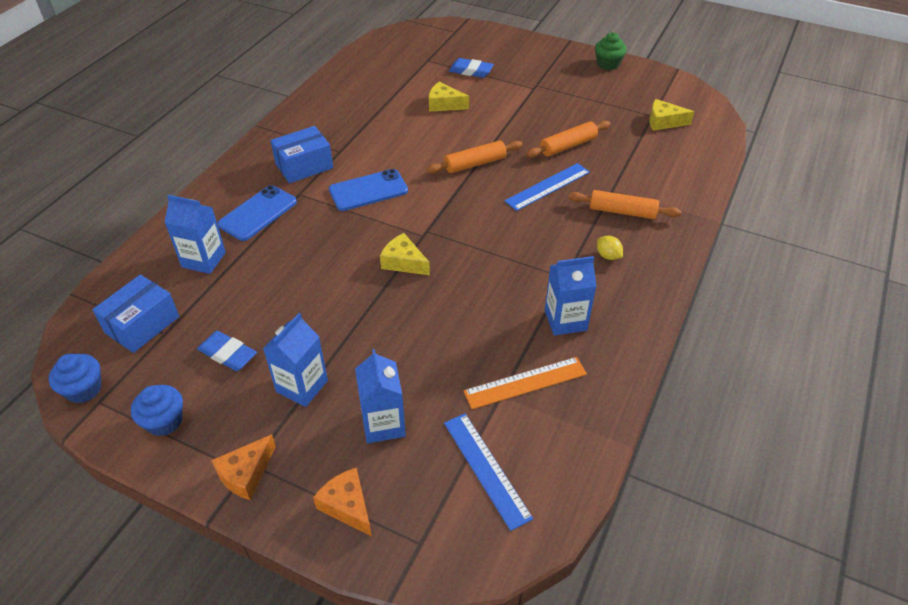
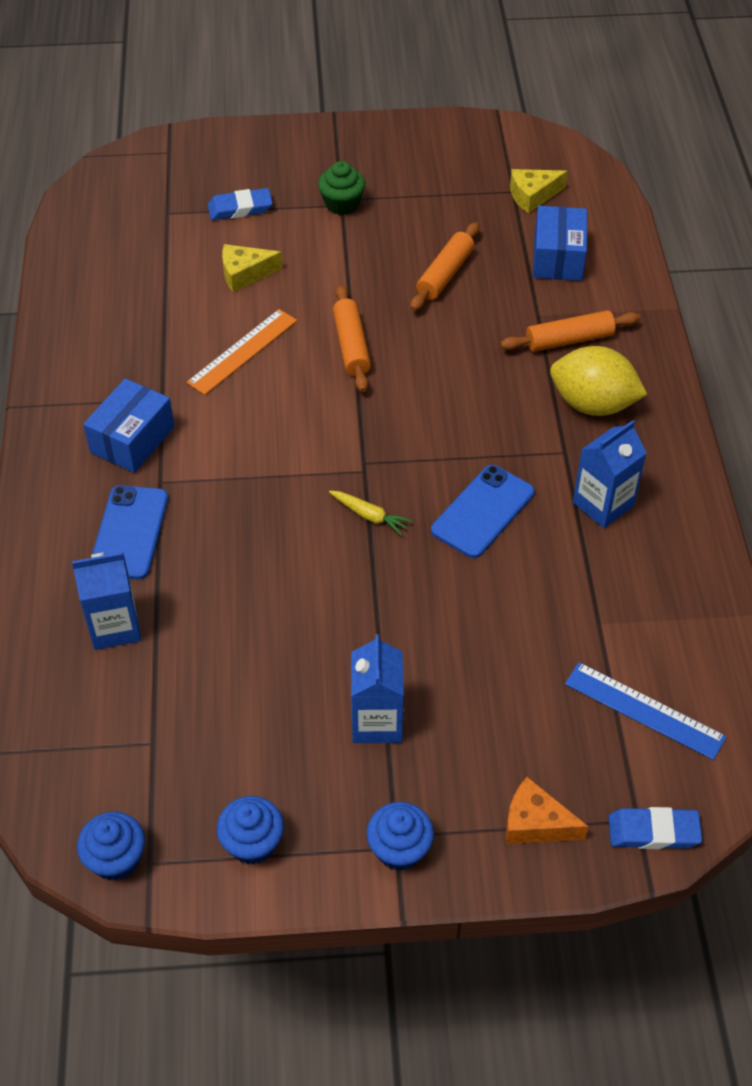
camera: 30 degrees left, 5 degrees up
blue box [92,275,179,353] -> blue box moved to [533,206,587,281]
blue eraser [197,331,257,371] -> blue eraser moved to [608,807,702,849]
orange cheese [211,434,276,500] -> blue cupcake [366,802,434,871]
blue phone [329,169,408,211] -> blue phone moved to [431,465,534,558]
blue carton [355,349,406,443] -> none
yellow cheese [380,233,430,275] -> yellow carrot [329,491,412,535]
orange rolling pin [427,140,523,173] -> orange rolling pin turned 45 degrees counterclockwise [333,285,371,392]
orange ruler [463,357,587,409] -> orange ruler moved to [186,309,297,395]
blue ruler [505,163,590,211] -> none
green cupcake [595,32,627,70] -> green cupcake moved to [318,161,365,215]
yellow lemon [597,236,623,260] -> yellow lemon [550,346,647,416], size x2.28

